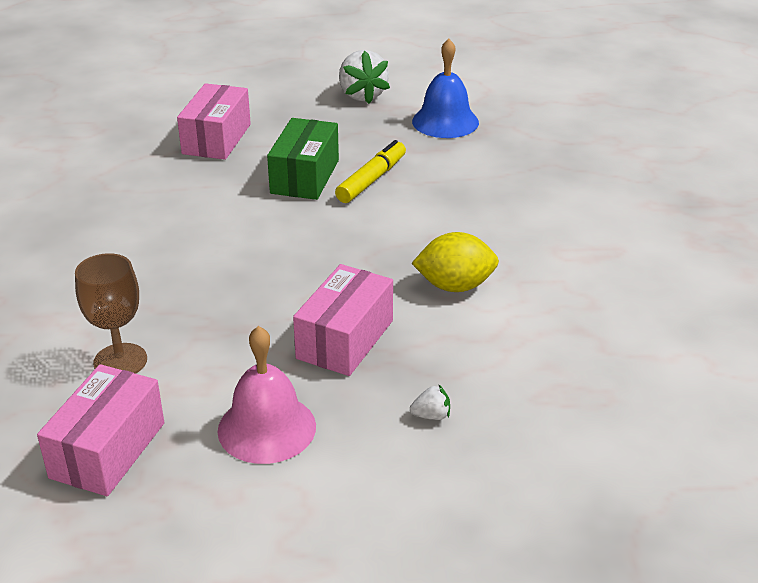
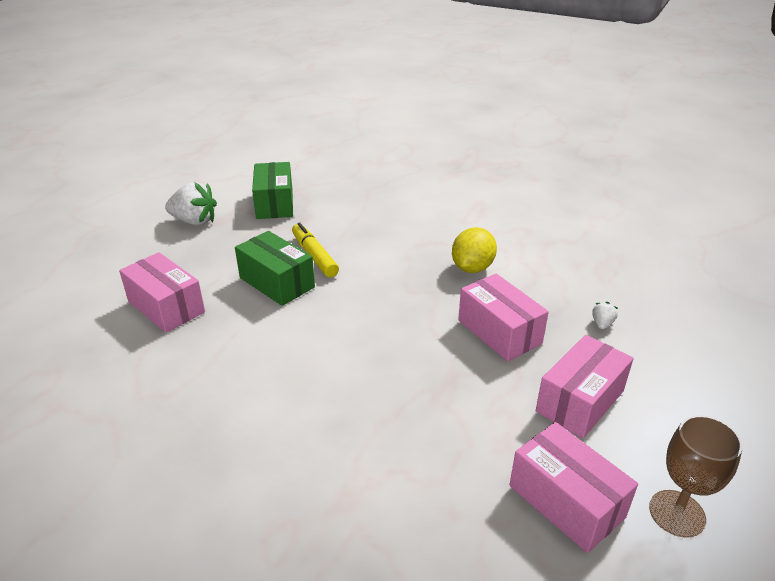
camera: 60 degrees left, 0 degrees up
brown goblet [75,253,147,374] -> brown goblet moved to [649,415,743,538]
pink bell [218,326,316,464] -> pink box [536,335,634,438]
blue bell [412,39,479,138] -> green box [252,162,293,219]

